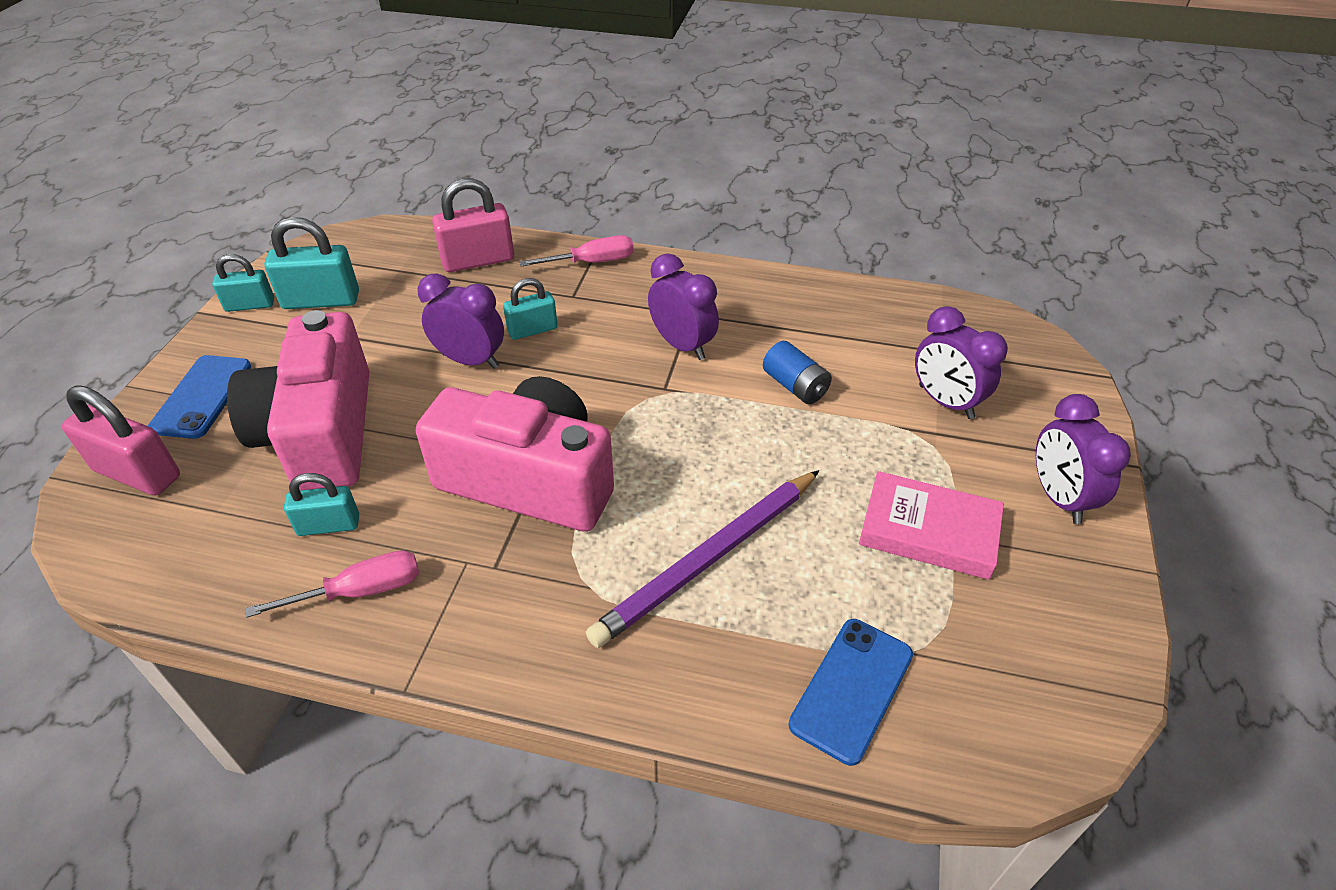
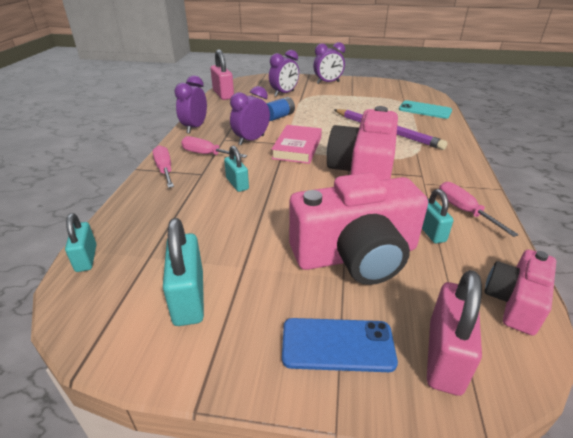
camera: 95 degrees left, 10 degrees down
turquoise padlock [212,254,274,312] -> turquoise padlock moved to [65,213,96,272]
purple clock [418,274,504,369] -> purple clock moved to [174,75,207,134]
pink padlock [432,178,514,272] -> pink padlock moved to [211,49,234,100]
blue phone [788,619,913,766] -> turquoise phone [399,100,452,119]
pink book [859,471,1004,580] -> pink book moved to [271,125,322,164]
none -> pink screwdriver [181,136,247,158]
none -> pink camera [484,250,556,336]

